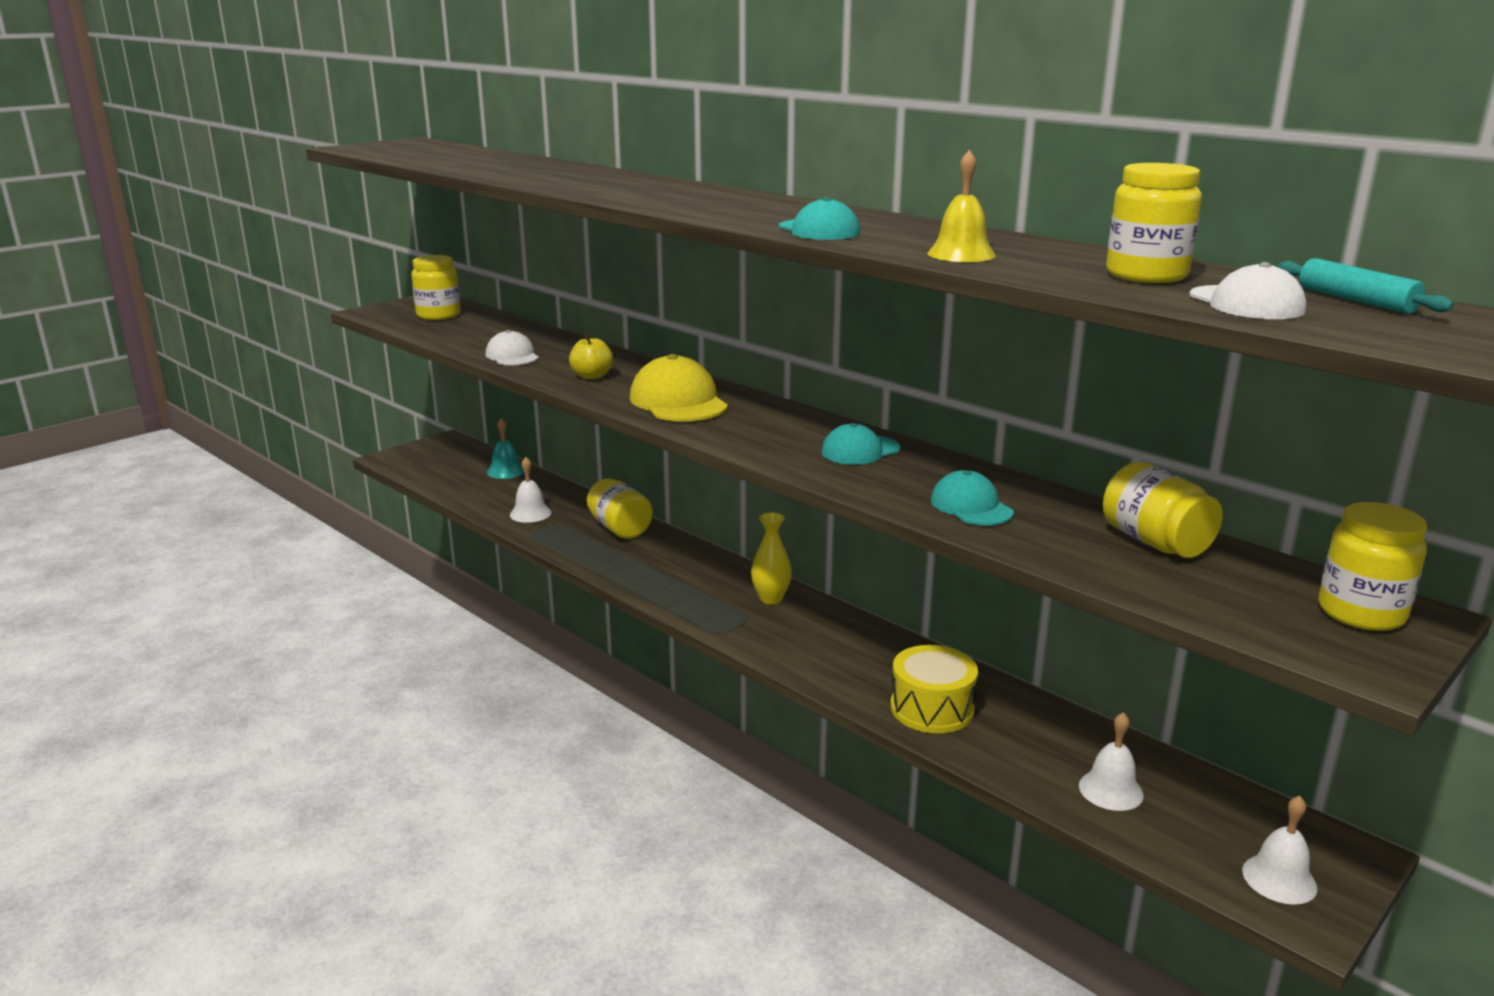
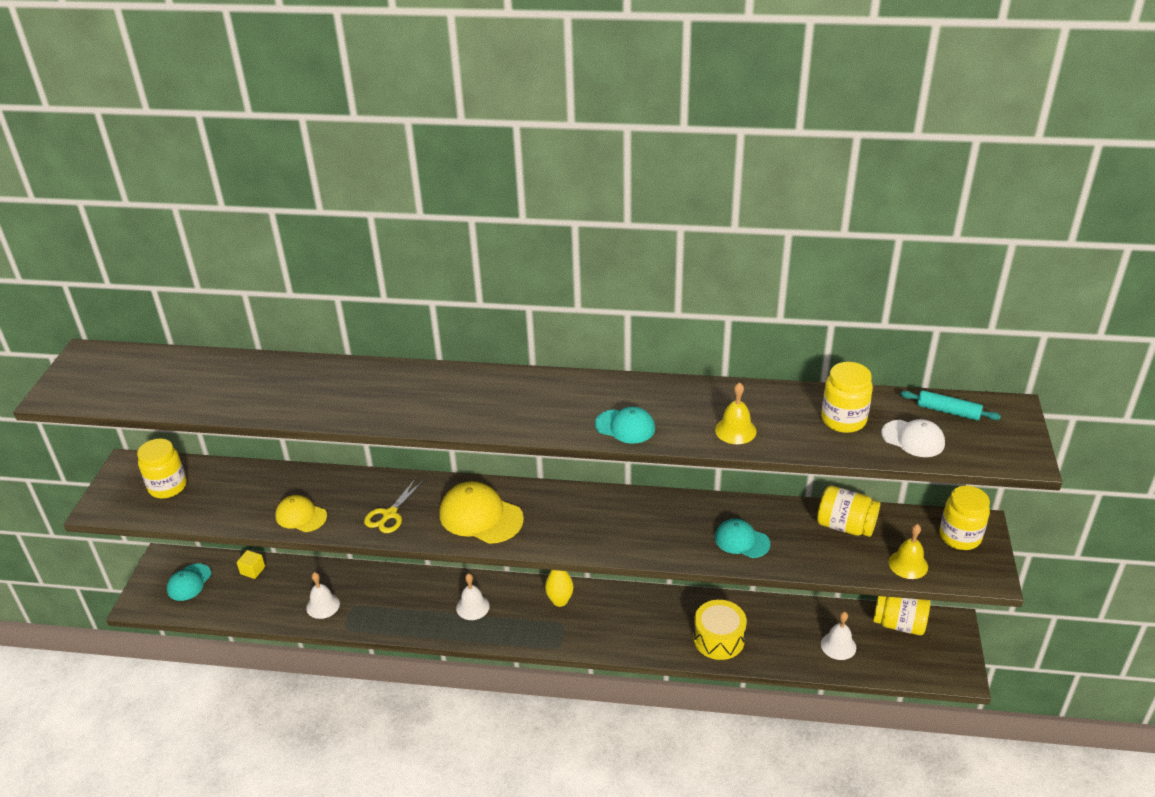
camera: 35 degrees left, 15 degrees up
white cap [485,330,539,365] -> yellow cap [275,495,327,532]
turquoise bell [487,418,524,479] -> yellow cube [237,550,265,579]
yellow apple [569,335,613,380] -> yellow scissors [364,478,424,533]
yellow jar [587,479,653,539] -> yellow jar moved to [873,596,930,635]
turquoise cap [822,423,900,465] -> turquoise cap moved to [167,564,211,601]
white bell [1242,796,1317,905] -> white bell moved to [456,573,490,620]
none -> yellow bell [888,524,928,579]

